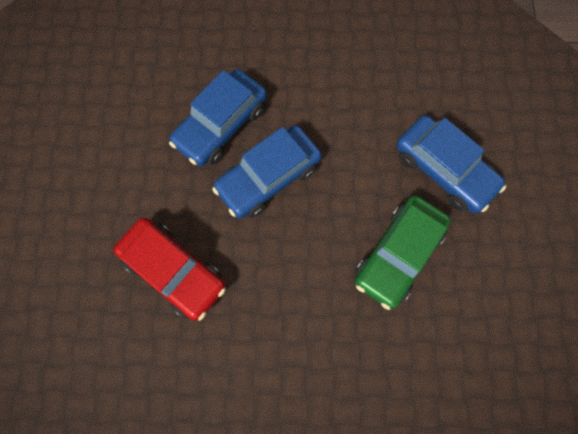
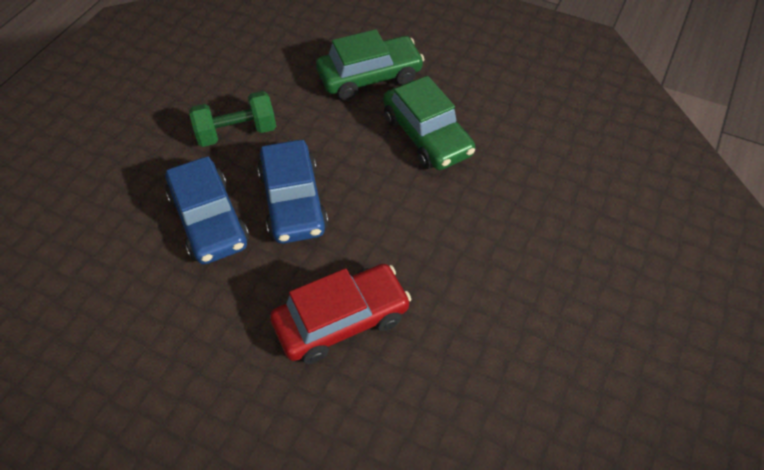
camera: 65 degrees left, 20 degrees down
blue car [397,115,506,213] -> green car [316,29,425,100]
none -> green dumbbell [189,91,276,147]

